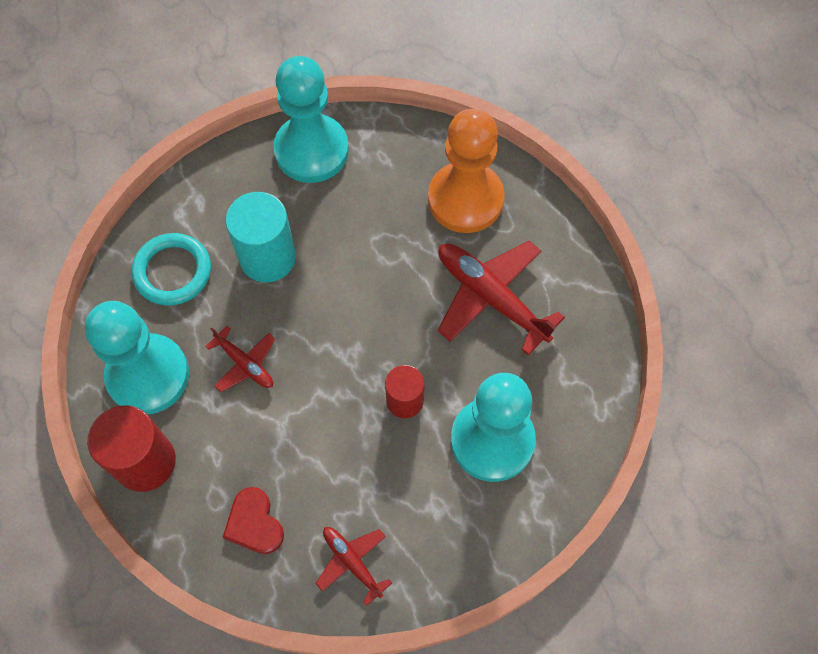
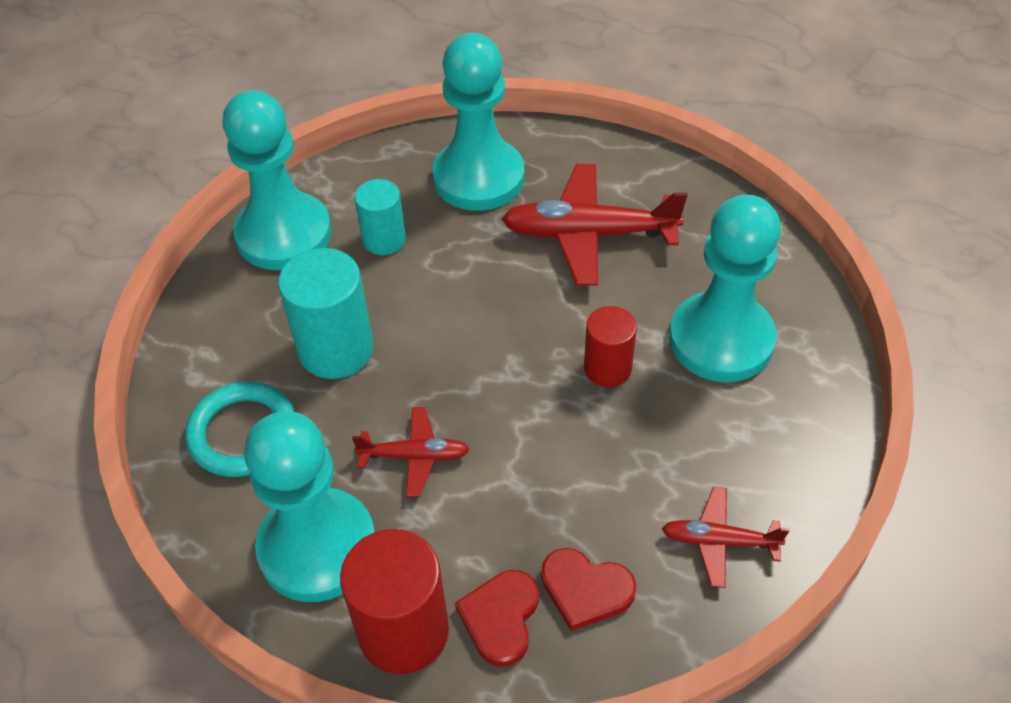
camera: 40 degrees left, 15 degrees down
orange pawn [428,109,505,233] -> turquoise pawn [432,33,524,211]
none -> turquoise cylinder [355,179,406,255]
none -> red heart [455,570,539,667]

